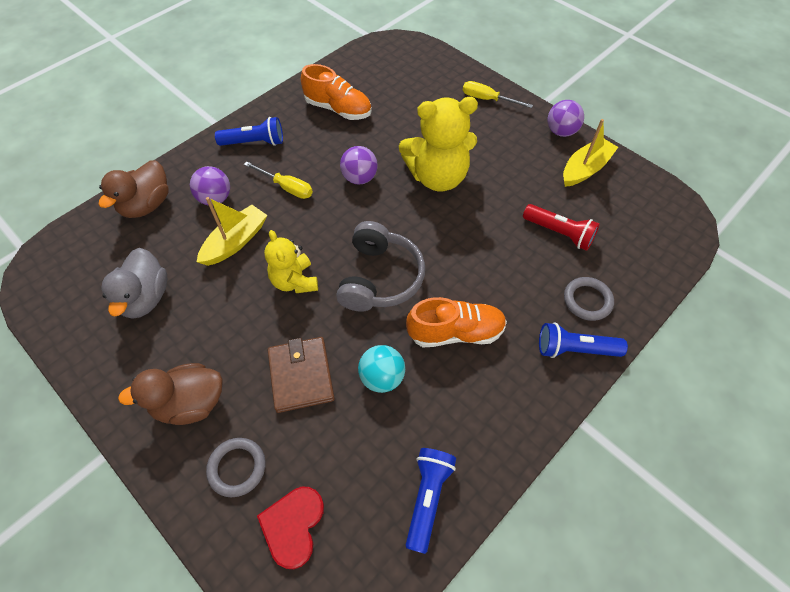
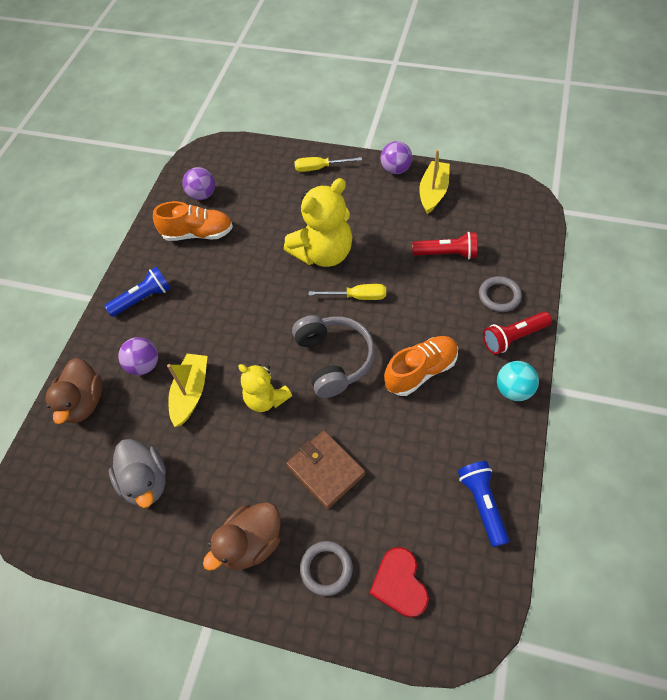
camera: 25 degrees left, 0 degrees up
yellow screwdriver [244,161,313,199] -> yellow screwdriver moved to [309,284,386,300]
purple ball [340,146,378,185] -> purple ball moved to [182,167,215,200]
turquoise ball [358,345,405,393] -> turquoise ball moved to [497,361,539,401]
blue flashlight [539,323,628,358] -> red flashlight [483,312,552,354]

